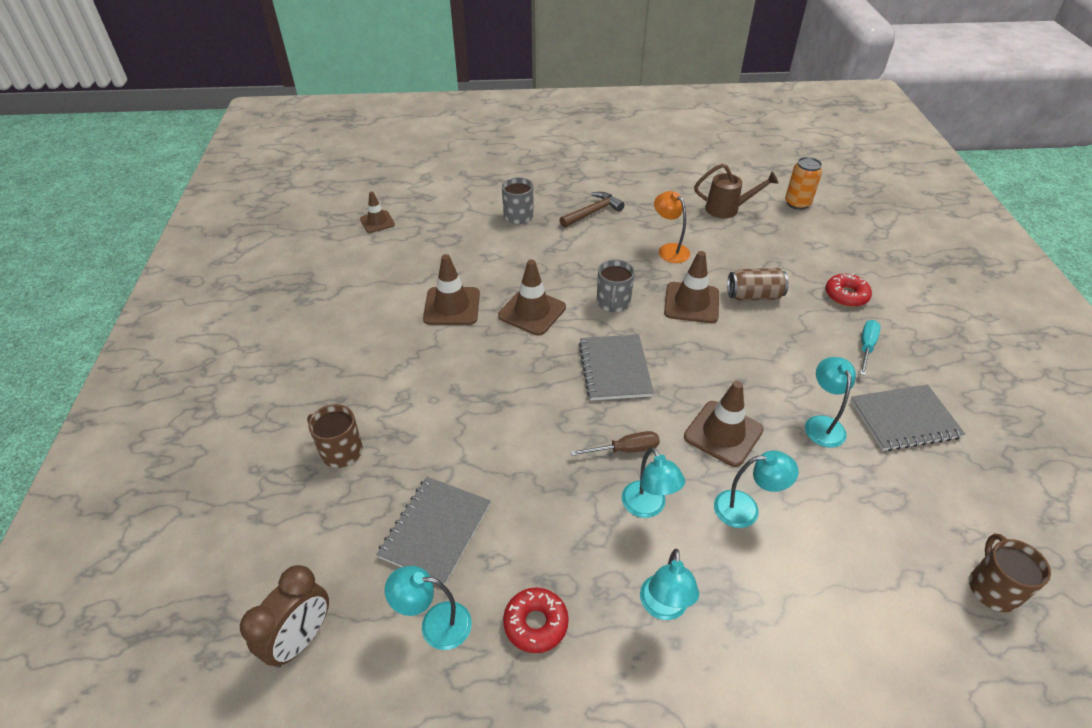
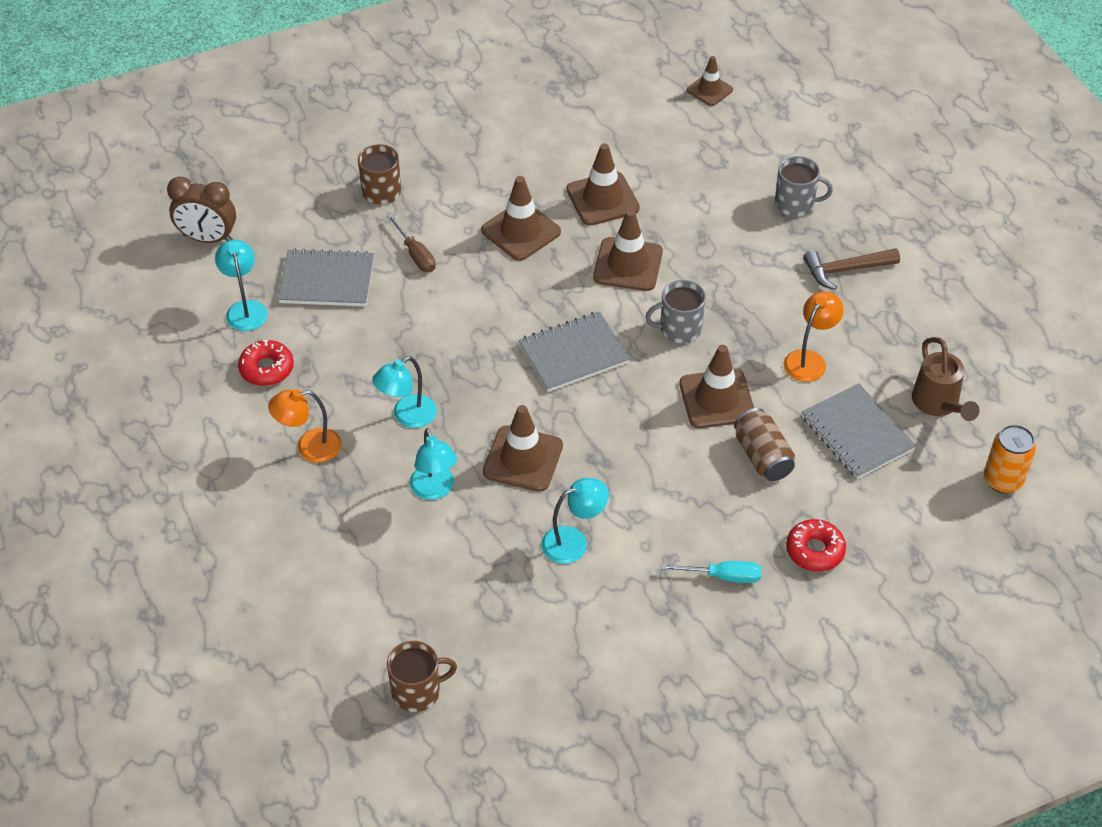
camera: 70 degrees right, 5 degrees up
brown hammer [559,192,625,228] -> brown hammer turned 135 degrees clockwise [803,248,900,290]
brown screwdriver [570,431,660,456] -> brown screwdriver moved to [387,214,436,272]
turquoise lamp [640,549,699,620] -> orange lamp [268,389,341,463]
grey notebook [850,385,965,451] -> grey notebook moved to [802,383,916,479]
none -> brown traffic cone [481,176,561,261]

